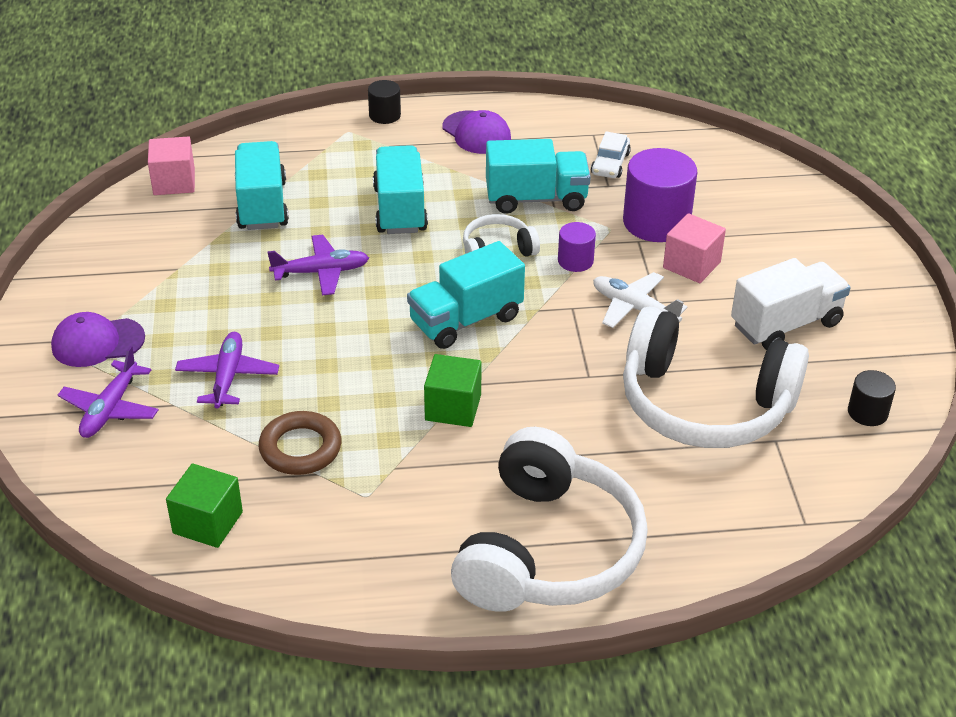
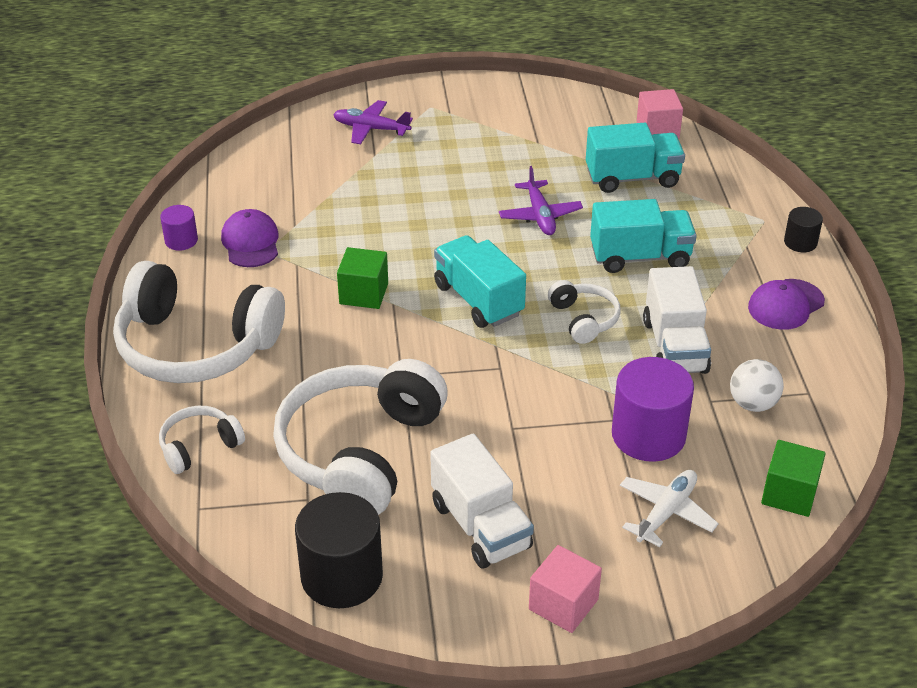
camera: 90 degrees right, 0 degrees up
purple cap [51,312,145,367] -> purple cap moved to [221,209,279,267]
green cube [166,463,243,548] -> green cube moved to [761,440,826,517]
purple plane [175,332,279,408] -> none
brown ring [259,411,341,475] -> none
turquoise truck [486,139,591,214] -> white truck [643,266,711,374]
purple cylinder [558,222,596,272] -> purple cylinder moved to [160,205,198,251]
white car [591,132,631,178] -> white ball [730,359,784,412]
white plane [593,272,688,328] -> white plane moved to [620,470,719,547]
pink cube [663,213,726,283] -> pink cube moved to [529,545,602,633]
black cylinder [848,370,896,426] -> black cylinder [295,492,383,608], size x1.94
none -> white headphones [159,406,245,474]

